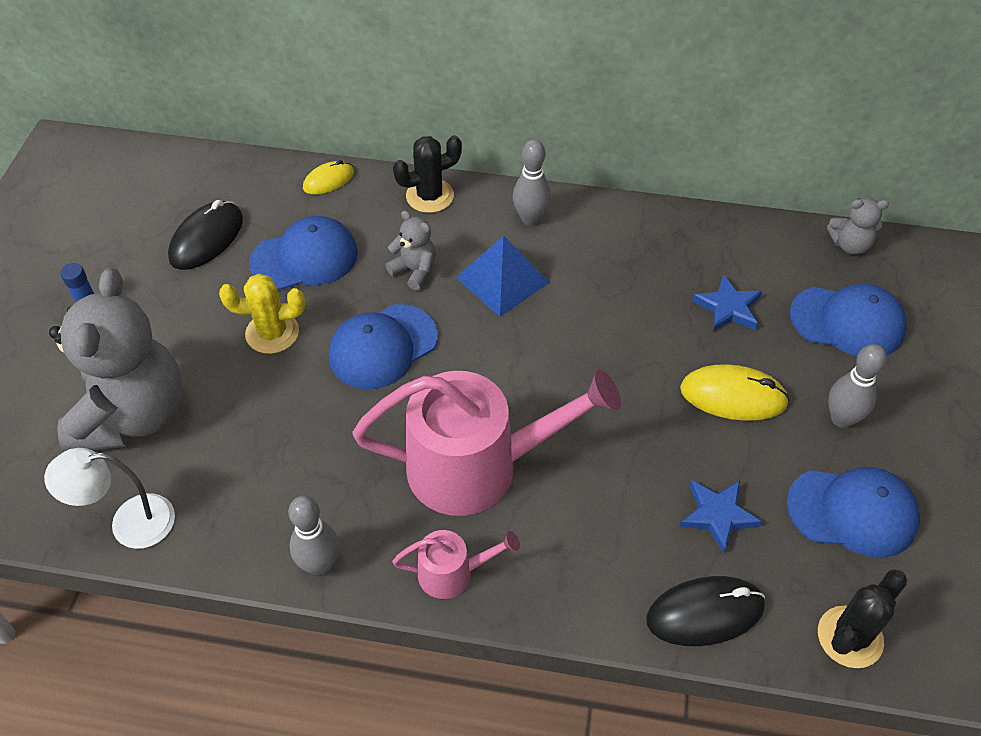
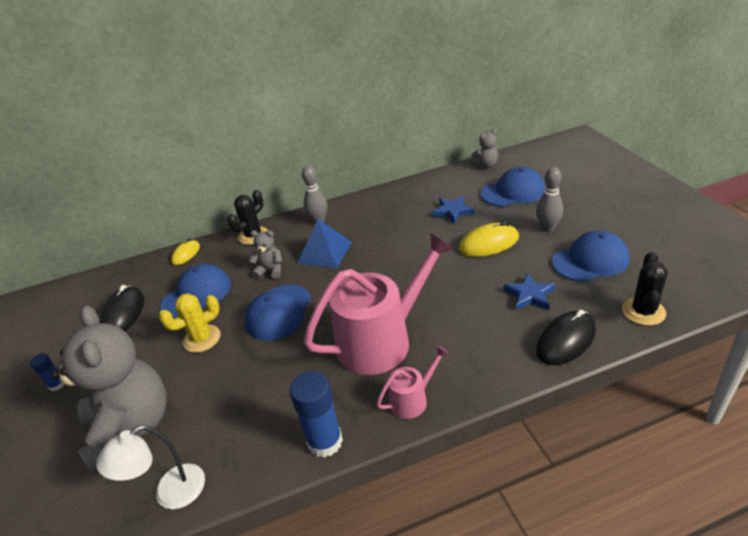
camera: 25 degrees left, 15 degrees down
grey bowling pin [288,496,340,575] -> blue glue stick [290,371,343,458]

